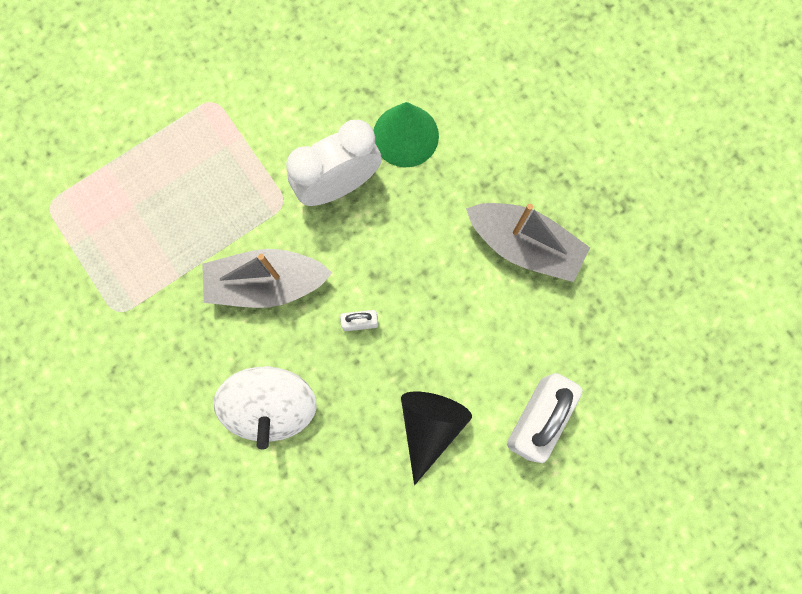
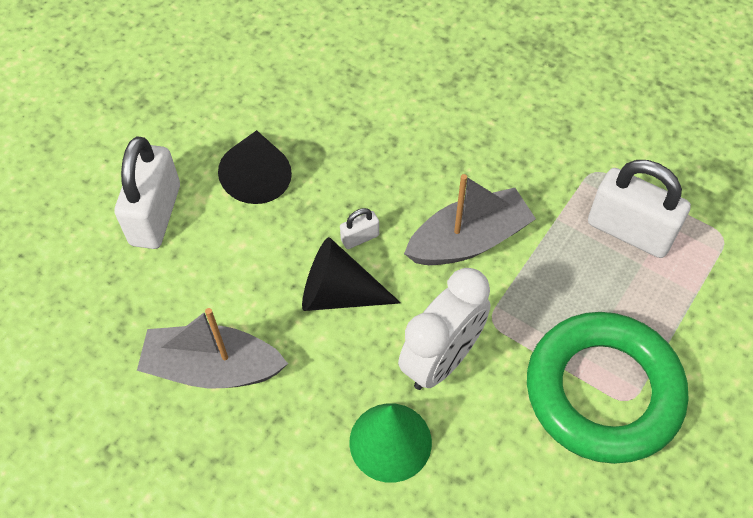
camera: 160 degrees right, 20 degrees down
white spinning top [213,366,317,449] -> none
none -> black cone [302,237,401,311]
none -> green ring [527,312,688,464]
none -> white padlock [588,160,691,258]

